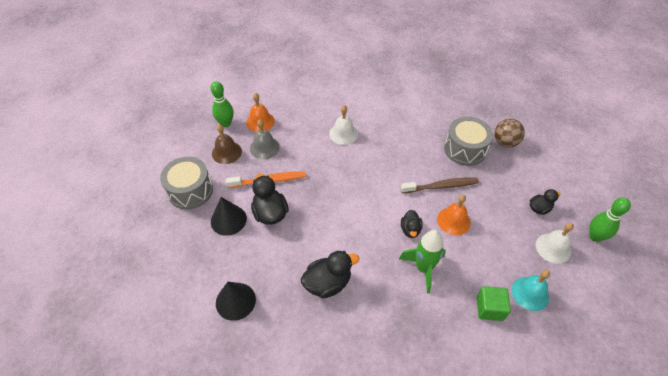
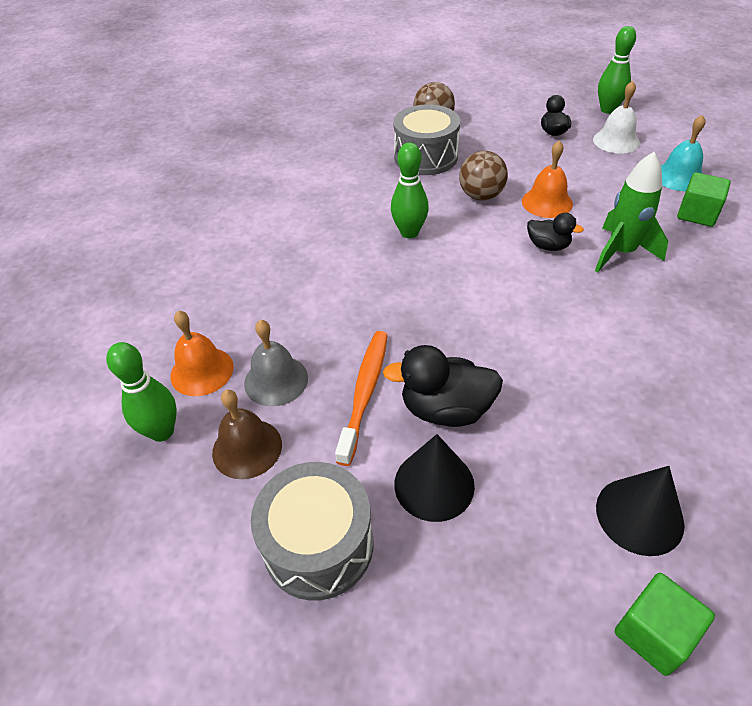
camera: 65 degrees left, 5 degrees down
black duck [301,251,359,298] -> none
white bell [329,105,358,145] -> none
brown toothbrush [401,178,479,193] -> brown ball [459,151,508,201]
none -> green bowling pin [391,143,429,238]
none -> green cube [615,573,715,676]

